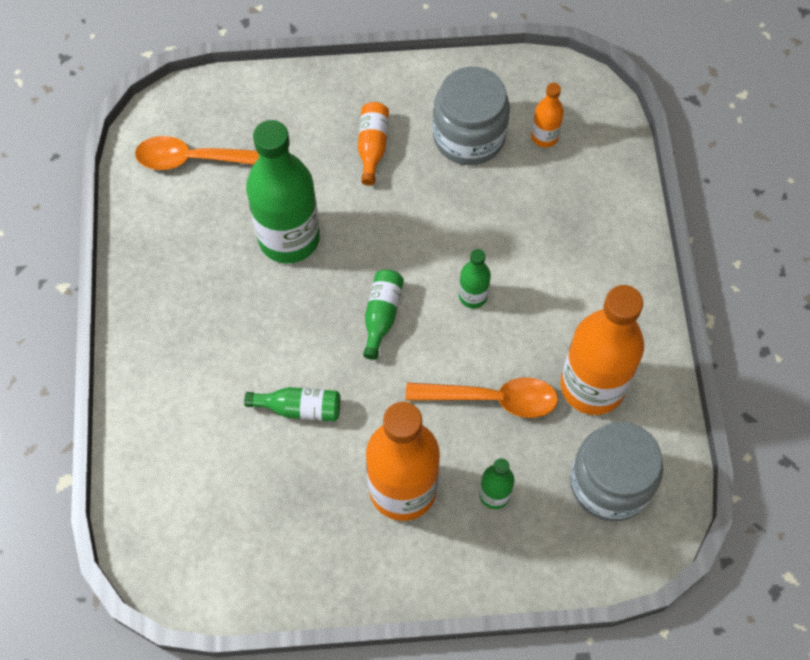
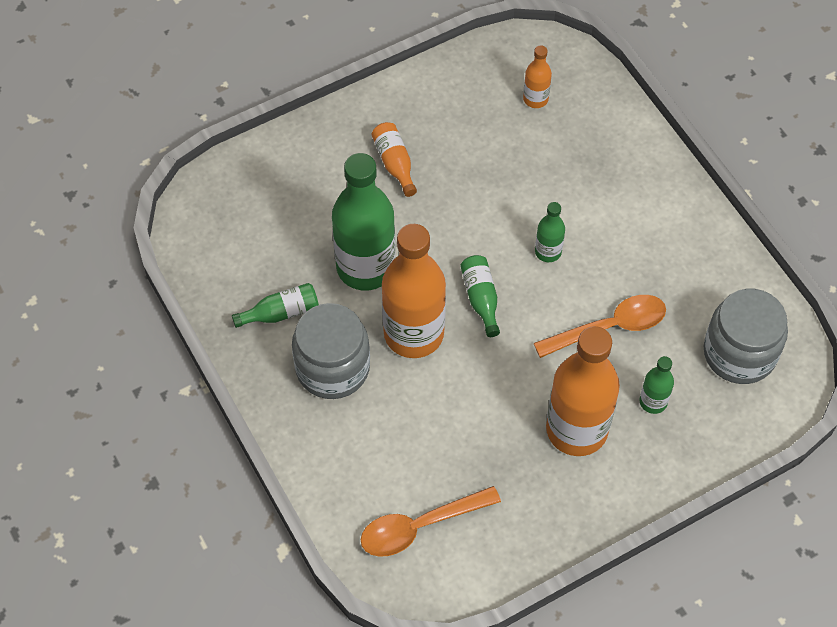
camera: 25 degrees left, 5 degrees down
orange spoon [135,136,259,170] -> orange spoon moved to [361,486,501,557]
green bottle [244,387,341,421] -> green bottle moved to [232,283,319,328]
grey jar [433,67,510,165] -> grey jar moved to [292,303,370,399]
orange bottle [560,285,644,415] -> orange bottle moved to [382,224,446,358]

